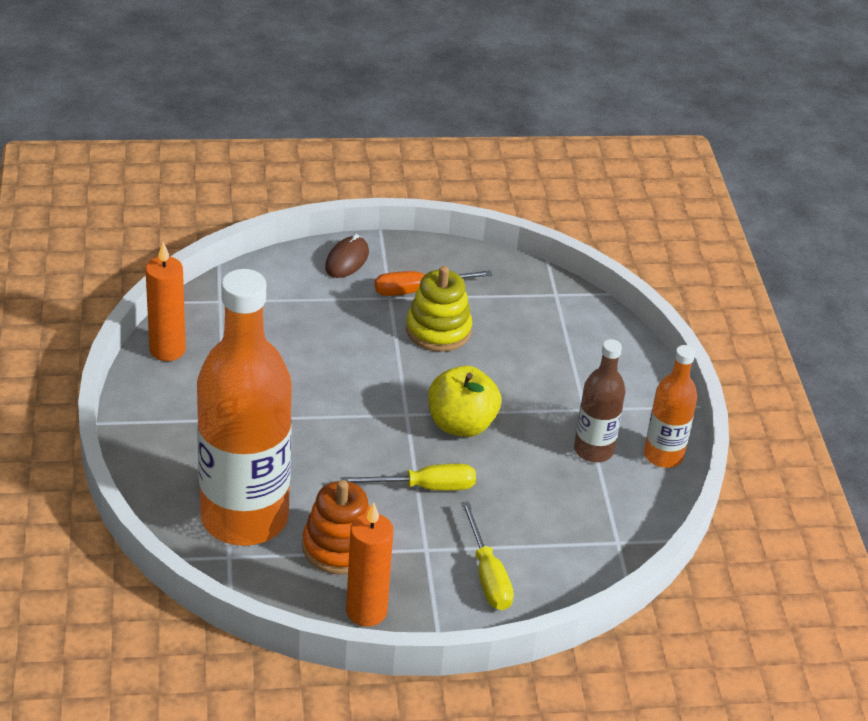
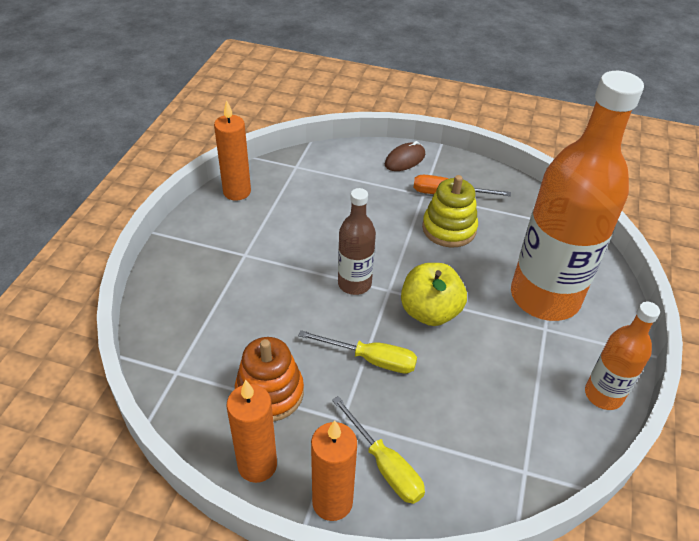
camera: 25 degrees right, 5 degrees up
orange bottle [197,269,292,546] -> orange bottle moved to [511,71,644,321]
yellow screwdriver [461,501,514,610] -> yellow screwdriver turned 45 degrees counterclockwise [332,396,425,504]
brown bottle [574,339,626,462] -> brown bottle moved to [338,188,376,295]
none -> orange candle [311,420,357,521]

